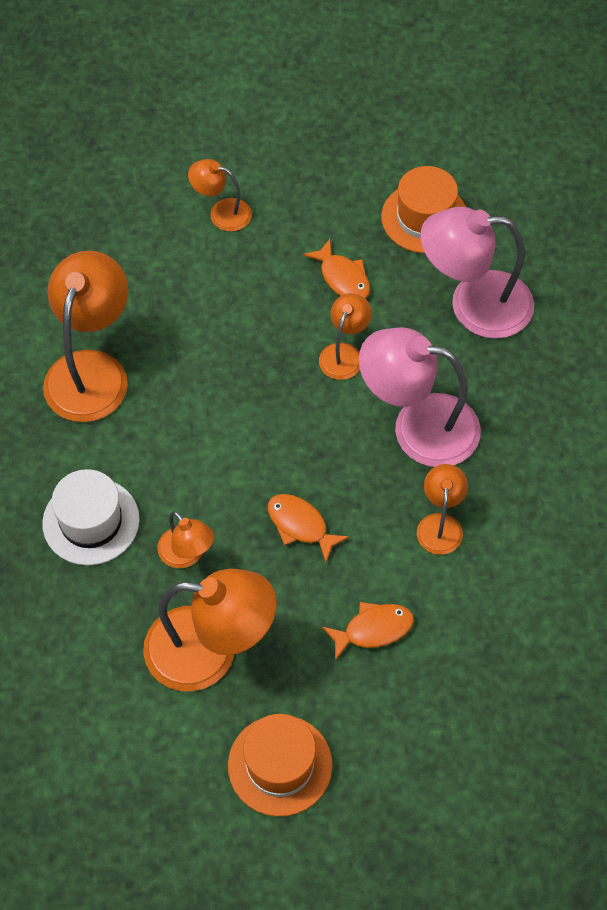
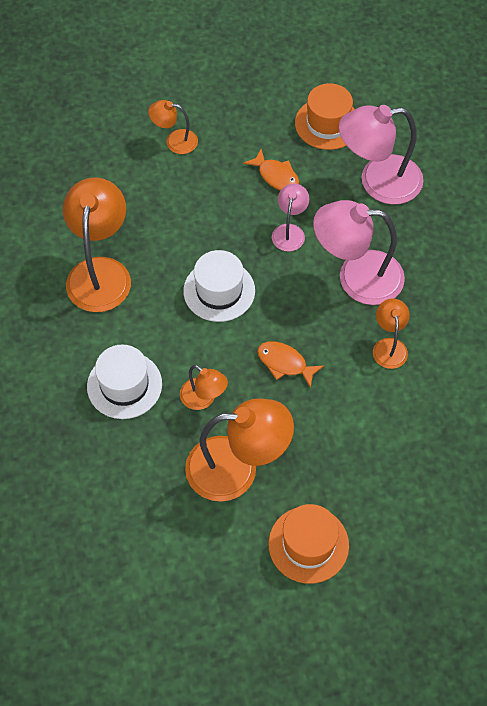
camera: 10 degrees left, 0 degrees up
orange lamp [319,293,372,380] -> pink lamp [272,184,309,251]
orange fish [322,602,414,661] -> none
none -> white hat [183,250,255,322]

